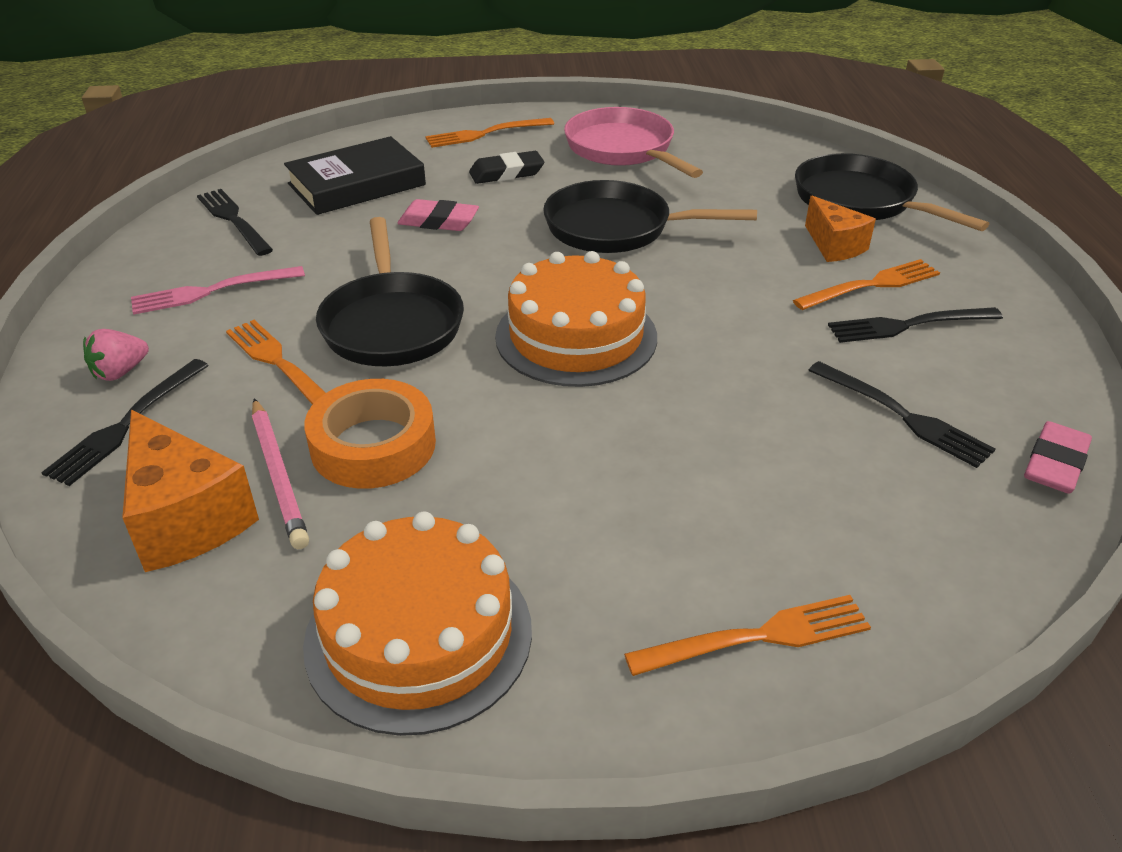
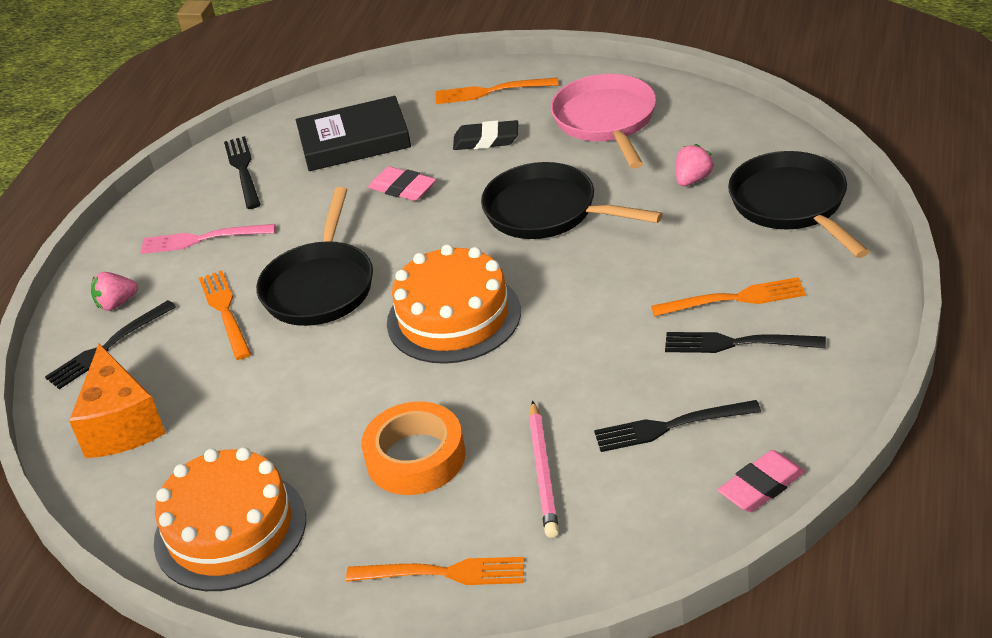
camera: 25 degrees right, 0 degrees up
pink pencil [252,398,309,549] -> pink pencil moved to [529,401,559,538]
orange tape [304,379,436,489] -> orange tape moved to [361,402,466,495]
orange cheese [805,196,876,262] -> none
black fork [808,361,996,468] -> black fork turned 105 degrees clockwise [594,400,761,452]
none -> pink strawberry [676,144,714,186]

